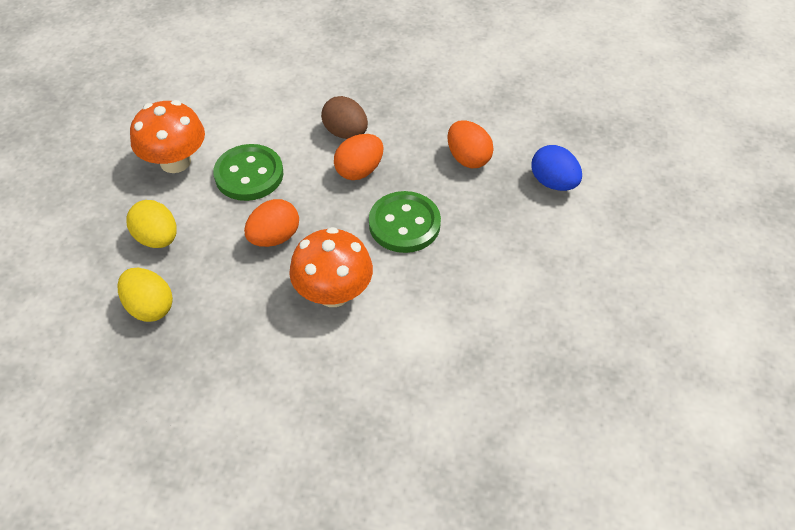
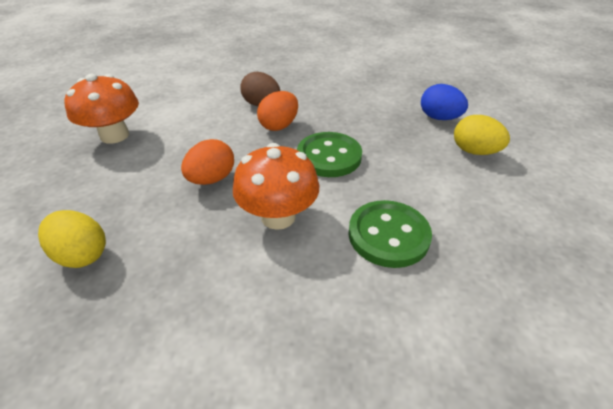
camera: 10 degrees left, 10 degrees down
yellow egg [126,200,177,248] -> yellow egg moved to [454,115,510,155]
green button [213,144,283,201] -> green button moved to [348,200,432,268]
orange egg [447,120,494,168] -> none

